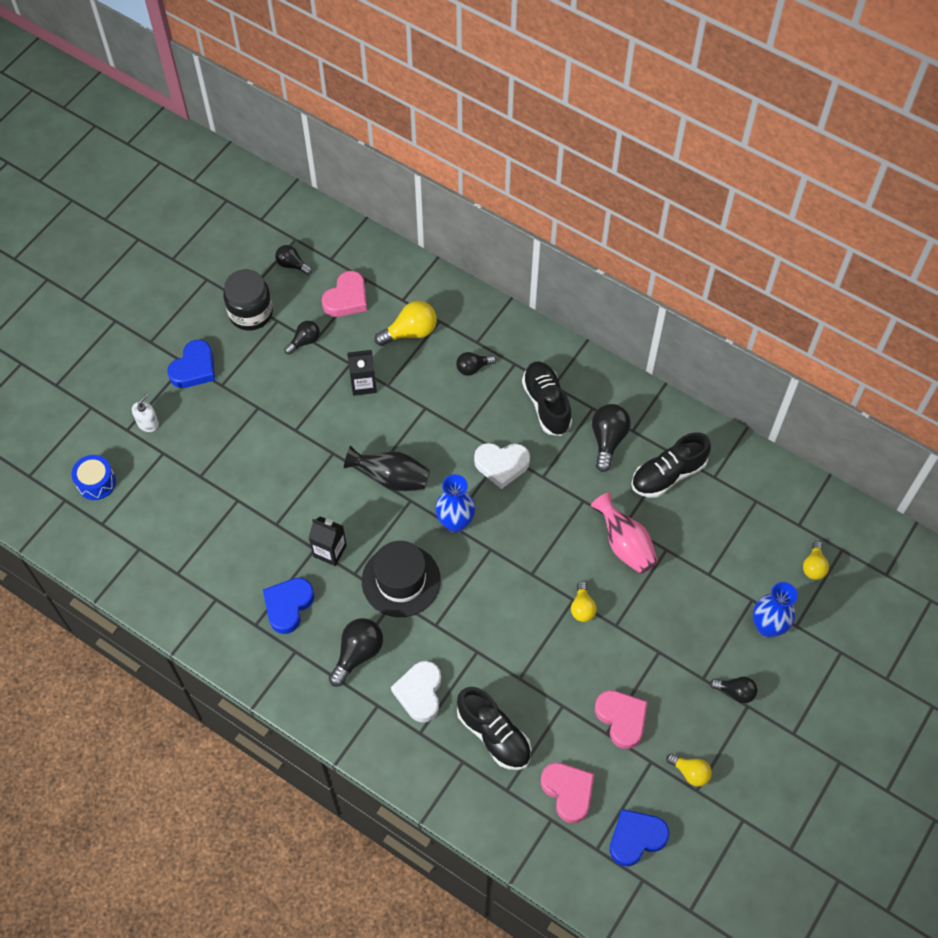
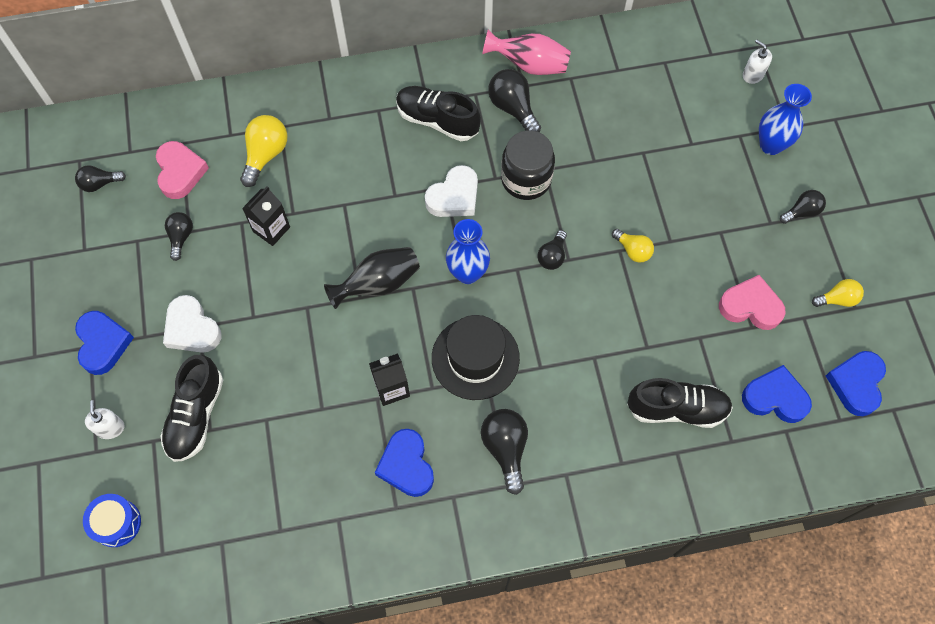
camera: 45 degrees left, 5 degrees up
black jar [223,269,273,331] -> black jar moved to [501,130,555,200]
white heart [391,661,441,722] -> white heart moved to [163,295,221,353]
black light bulb [456,352,496,376] -> black light bulb moved to [538,230,567,270]
pink heart [541,763,594,823] -> blue heart [742,365,812,423]
pink vase [591,492,658,574] -> pink vase moved to [482,30,571,75]
black shoe [631,432,711,498] -> black shoe moved to [160,355,223,462]
yellow light bulb [803,541,829,580] -> white soap dispenser [743,40,772,84]

